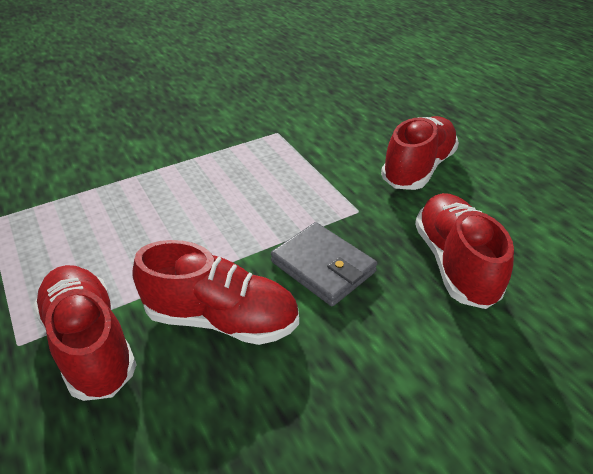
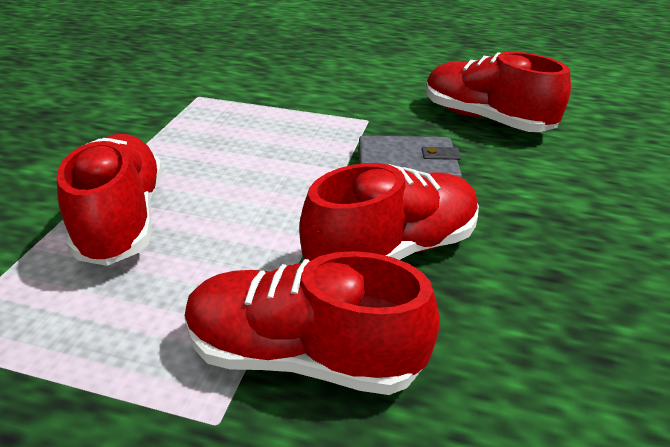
camera: 45 degrees left, 5 degrees down
red shoe [381,116,459,190] -> red shoe moved to [57,134,162,266]

